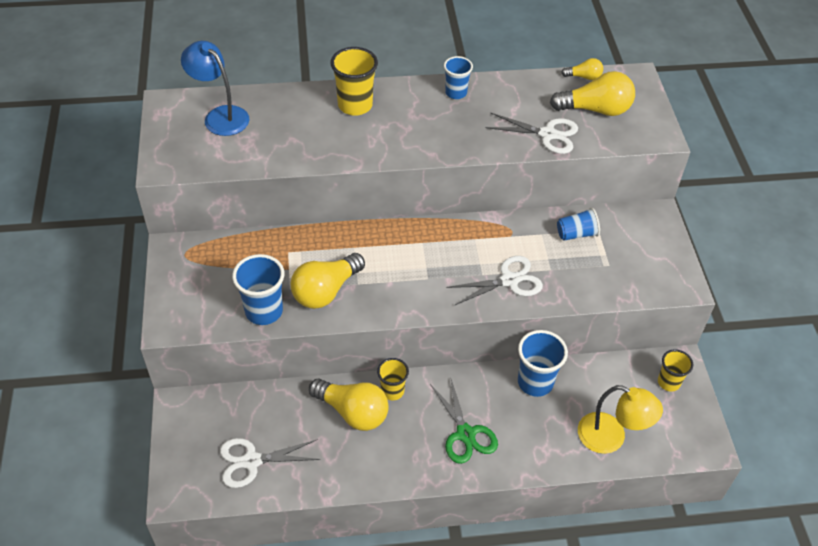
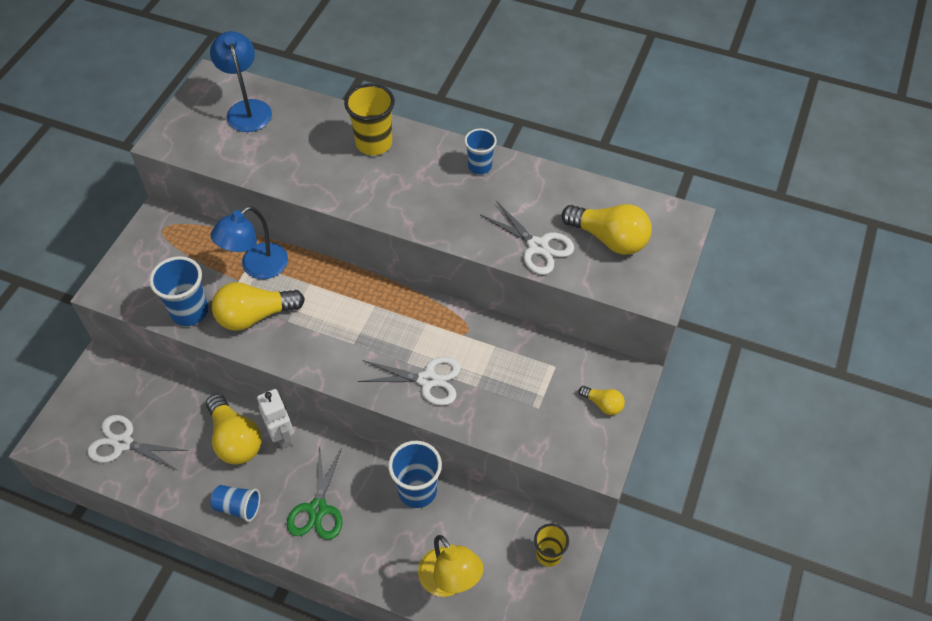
camera: 30 degrees right, 5 degrees up
yellow cup [377,358,409,401] -> white robot [257,389,294,449]
blue cup [557,208,600,241] -> blue cup moved to [211,485,260,522]
yellow light bulb [561,58,603,80] -> yellow light bulb moved to [579,386,625,415]
none -> blue lamp [210,206,288,279]

